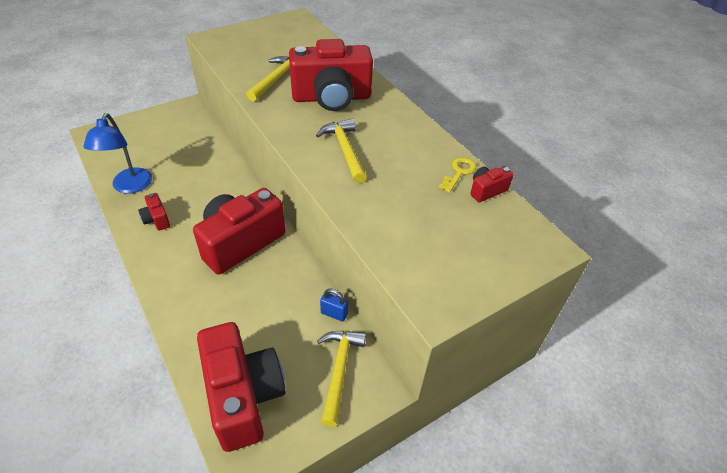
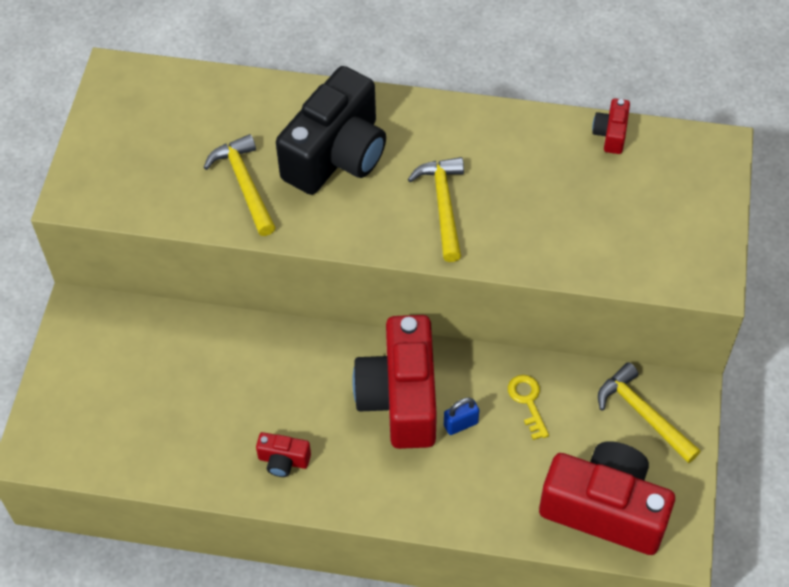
camera: 45 degrees left, 10 degrees up
blue lamp [84,113,152,194] -> none
red camera [289,39,373,111] -> black camera [276,66,386,195]
yellow hammer [316,118,367,183] -> yellow hammer turned 60 degrees clockwise [408,157,464,262]
blue padlock [320,289,348,321] -> blue padlock moved to [444,398,479,435]
yellow key [438,157,476,193] -> yellow key moved to [508,375,549,440]

